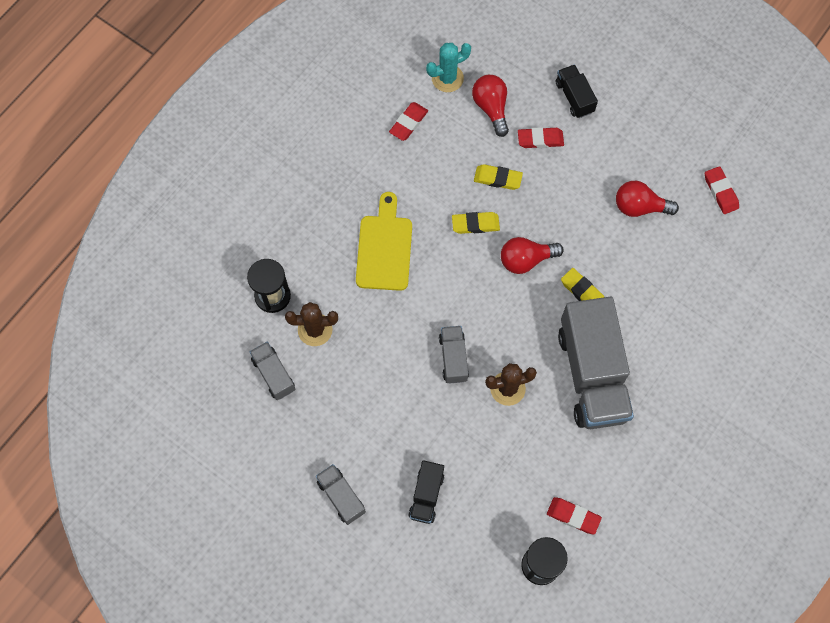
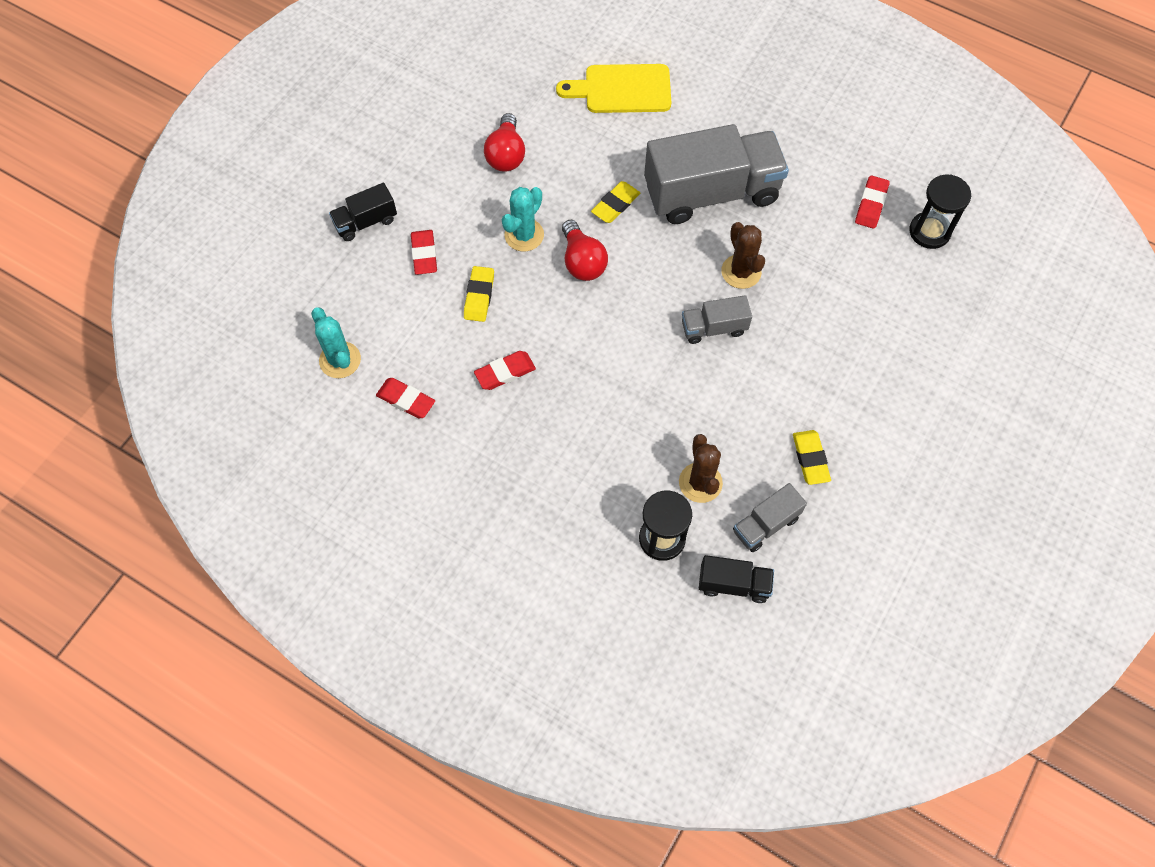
camera: 95 degrees left, 5 degrees down
grey truck [316,464,366,525] -> none
yellow cutting board [356,192,412,291] -> yellow cutting board moved to [556,64,671,113]
black truck [408,460,444,524] -> black truck moved to [699,555,774,603]
yellow eraser [452,212,500,234] -> yellow eraser moved to [793,430,831,485]
red light bulb [472,75,509,137] -> none
red eraser [705,166,739,214] -> red eraser moved to [474,351,536,390]
none -> turquoise cactus [502,187,544,252]

